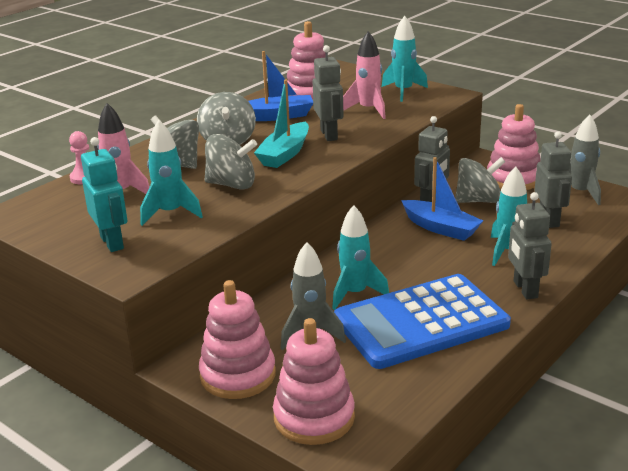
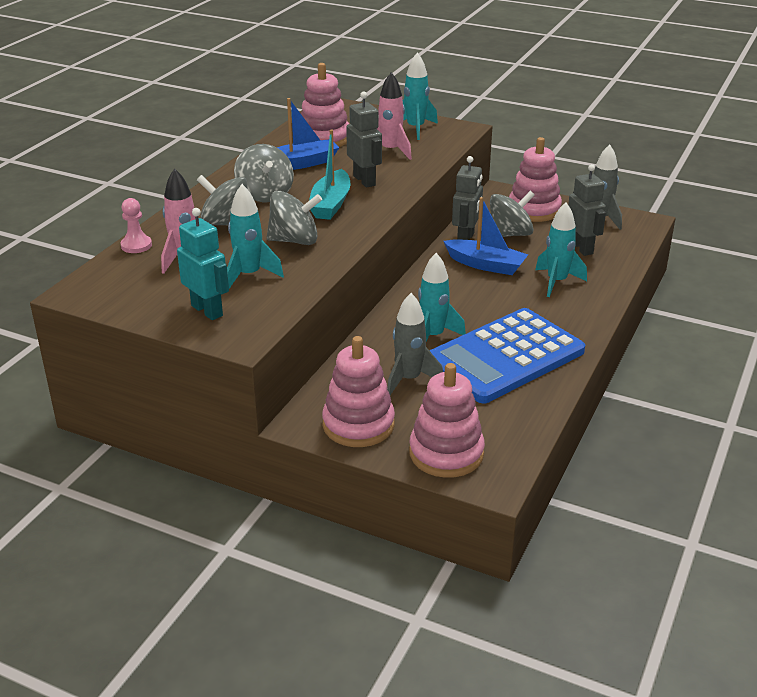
camera: 15 degrees left, 5 degrees up
grey robot [508,192,552,299] -> none

